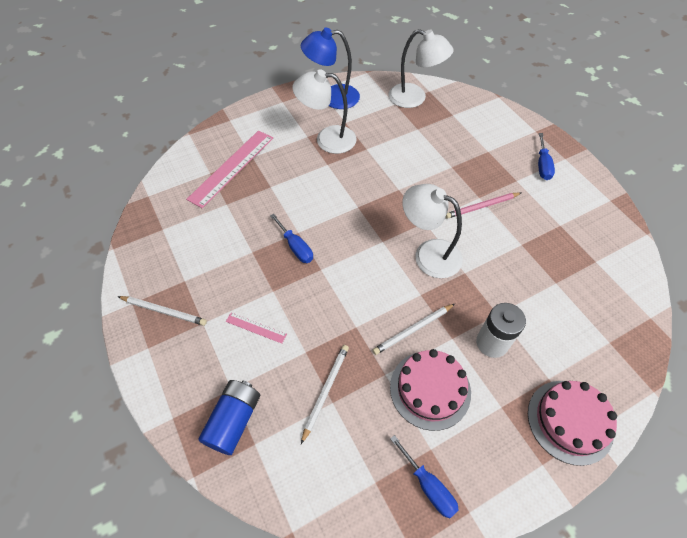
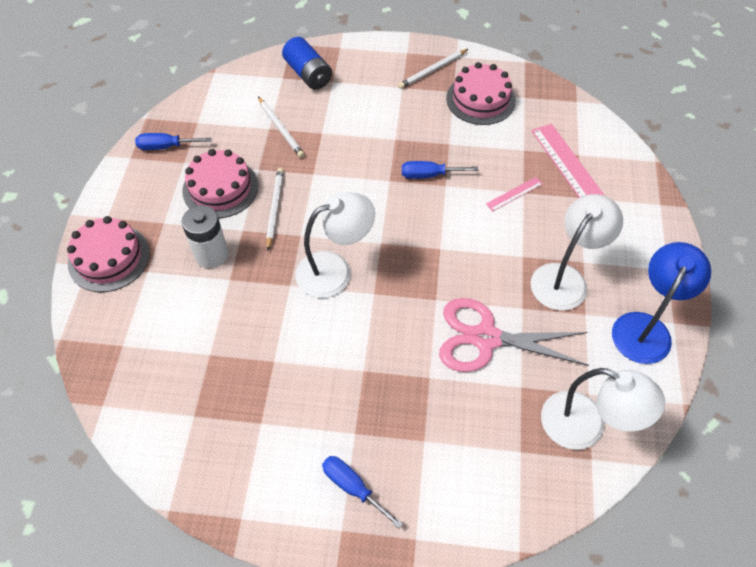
camera: 125 degrees right, 0 degrees up
pink ruler [226,313,287,344] -> pink ruler moved to [486,177,543,211]
white lamp [389,29,453,108] -> white lamp turned 120 degrees counterclockwise [541,368,665,450]
pink pencil [446,192,521,219] -> none
none -> pink scissors [439,298,589,372]
none -> pink cake [446,62,516,125]

